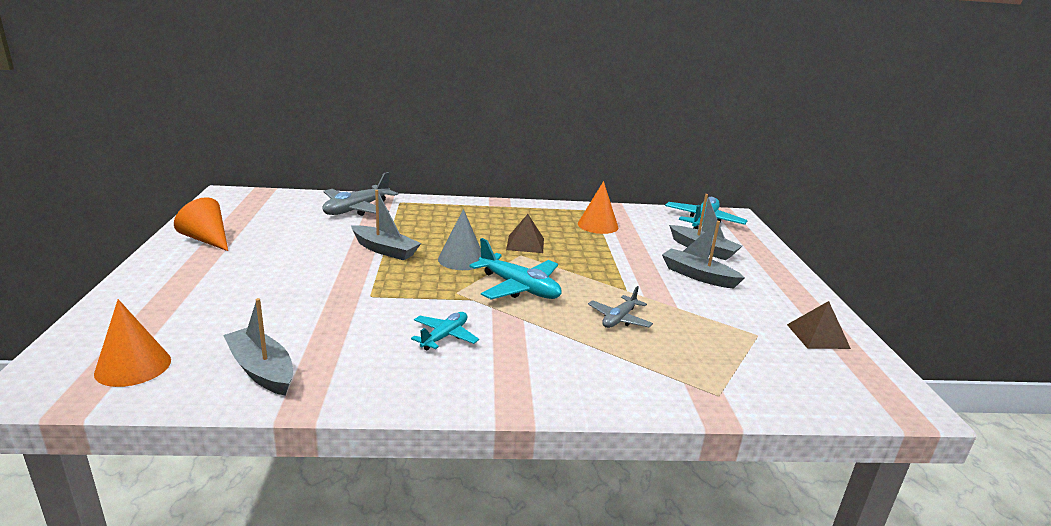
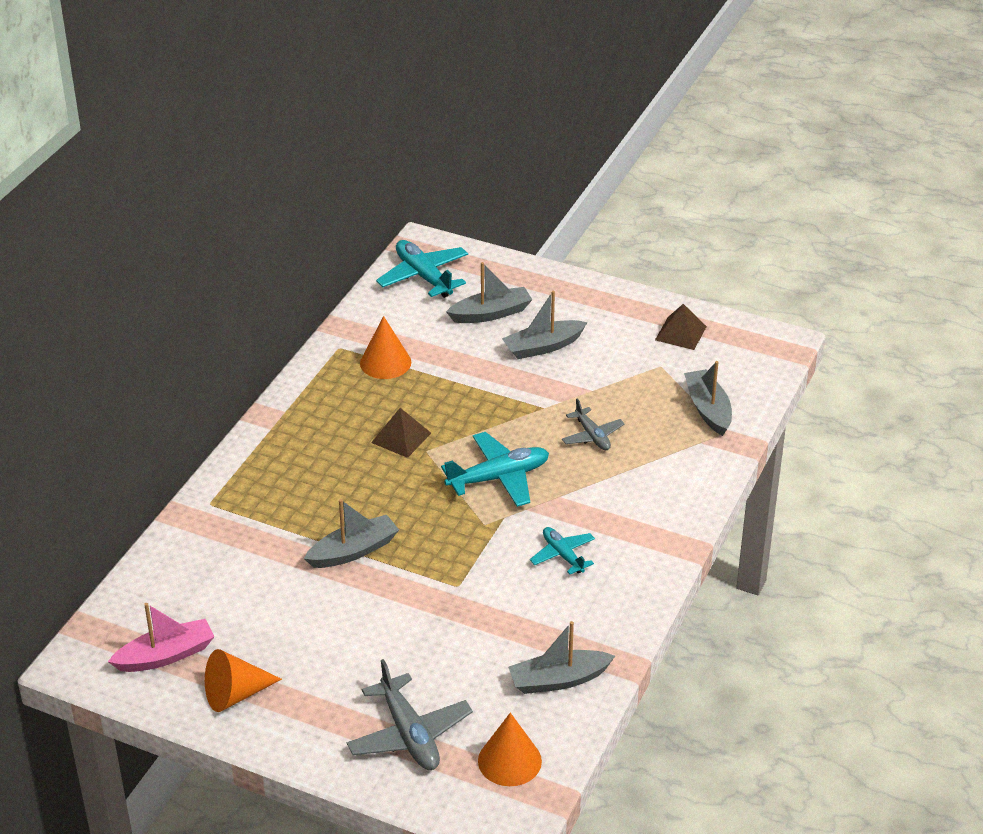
camera: 60 degrees left, 15 degrees up
grey plane [322,172,398,216] -> grey plane moved to [347,659,473,770]
grey cone [438,209,481,270] -> none
none -> pink boat [108,603,215,672]
none -> grey boat [684,361,732,436]

